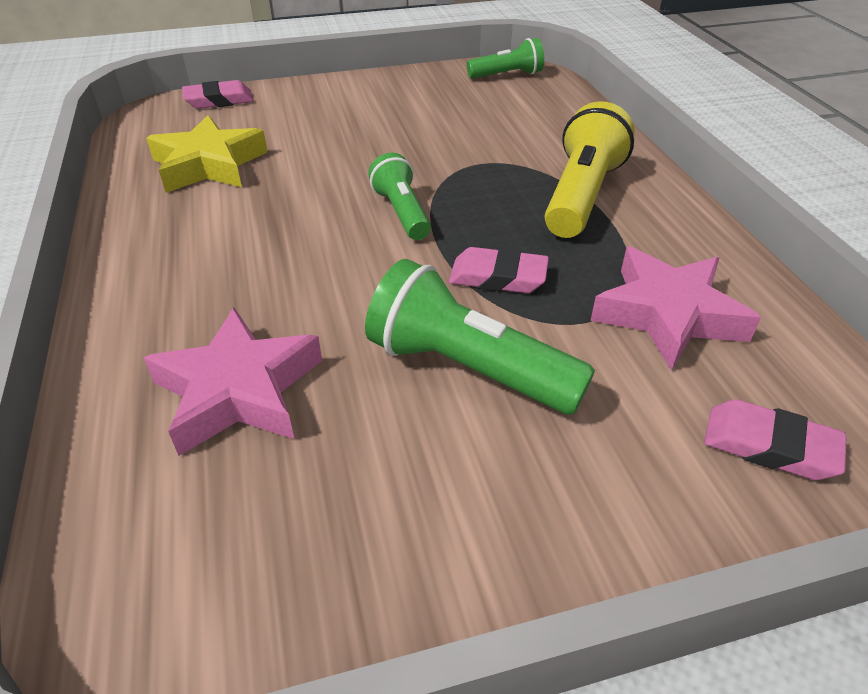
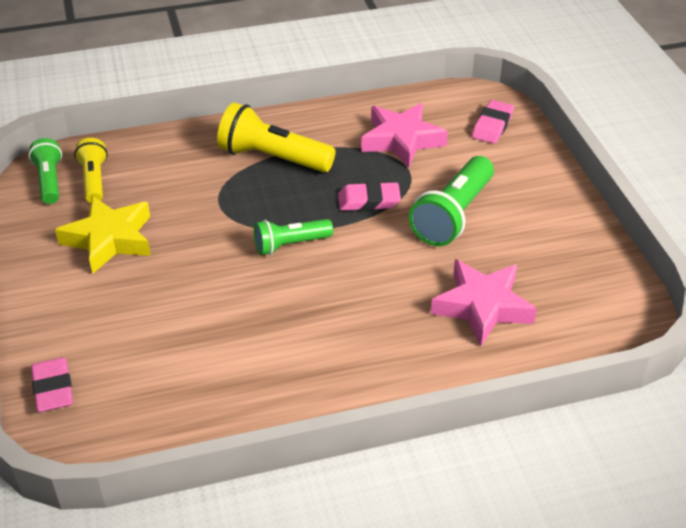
camera: 90 degrees left, 0 degrees up
yellow star [146,115,267,193] -> yellow star moved to [55,196,151,274]
pink eraser [449,247,549,293] -> pink eraser turned 75 degrees clockwise [338,182,401,211]
none -> yellow flashlight [74,138,108,203]

